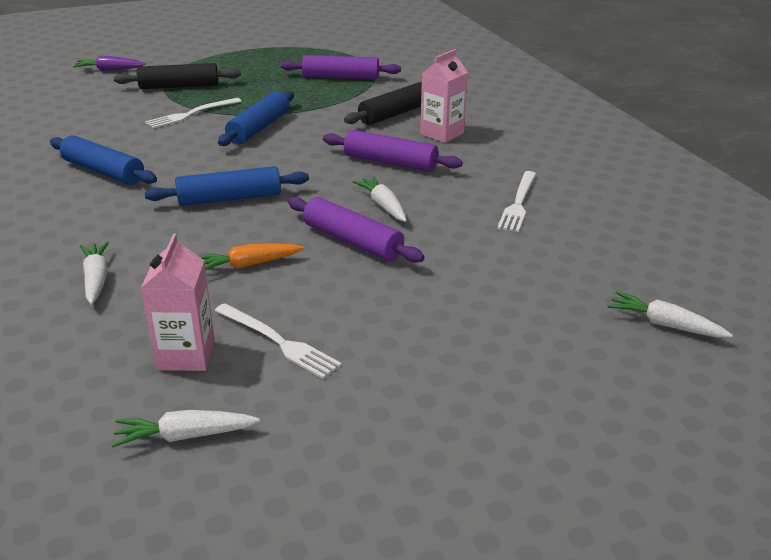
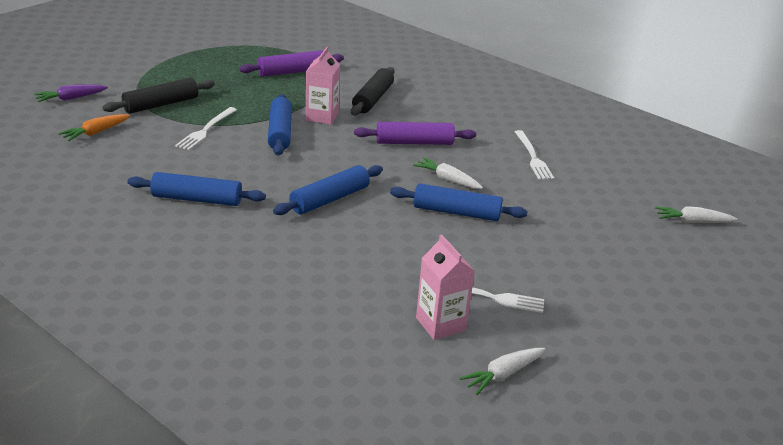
camera: 30 degrees left, 0 degrees up
white carrot [80,241,109,305] -> none
orange carrot [199,243,304,270] -> orange carrot moved to [58,114,130,141]
purple rolling pin [288,197,424,263] -> blue rolling pin [390,183,528,221]
pink carton [420,49,468,143] -> pink carton moved to [306,47,340,125]

